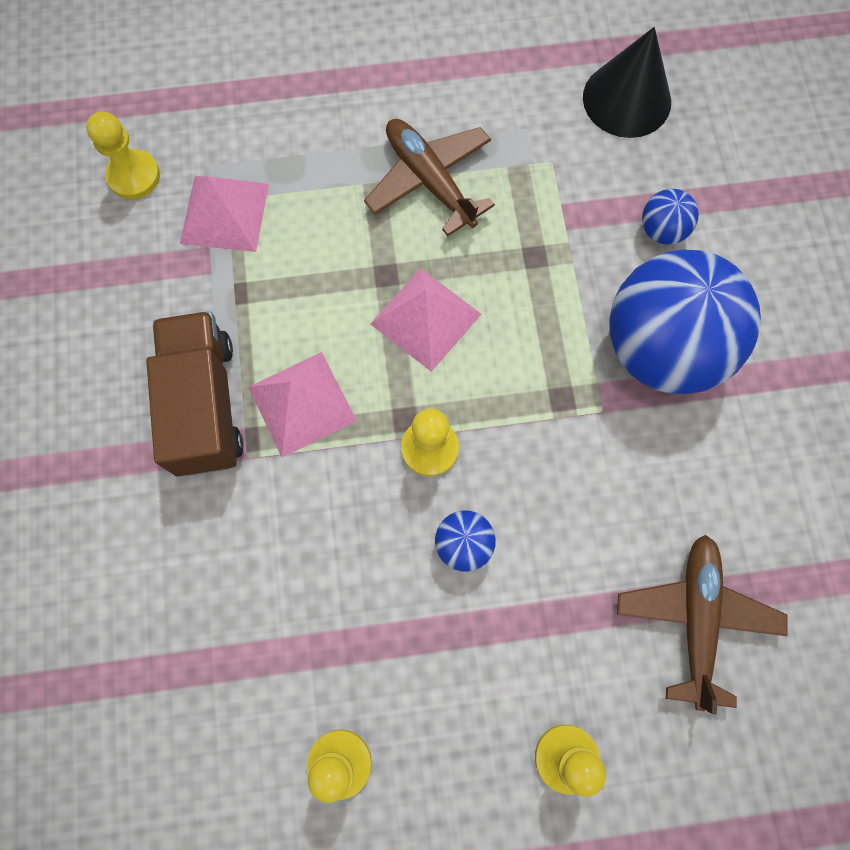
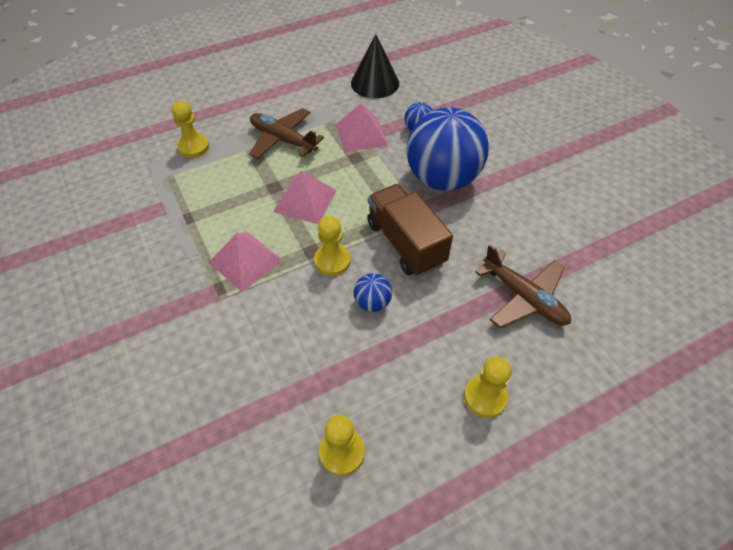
camera: 20 degrees left, 20 degrees down
yellow pawn [86,112,160,199] -> yellow pawn moved to [172,101,209,158]
brown truck [146,311,243,476] -> brown truck moved to [367,184,453,277]
pink pyramid [180,176,269,252] -> pink pyramid moved to [336,104,388,153]
brown plane [617,534,788,715] -> brown plane turned 150 degrees clockwise [475,244,571,328]

